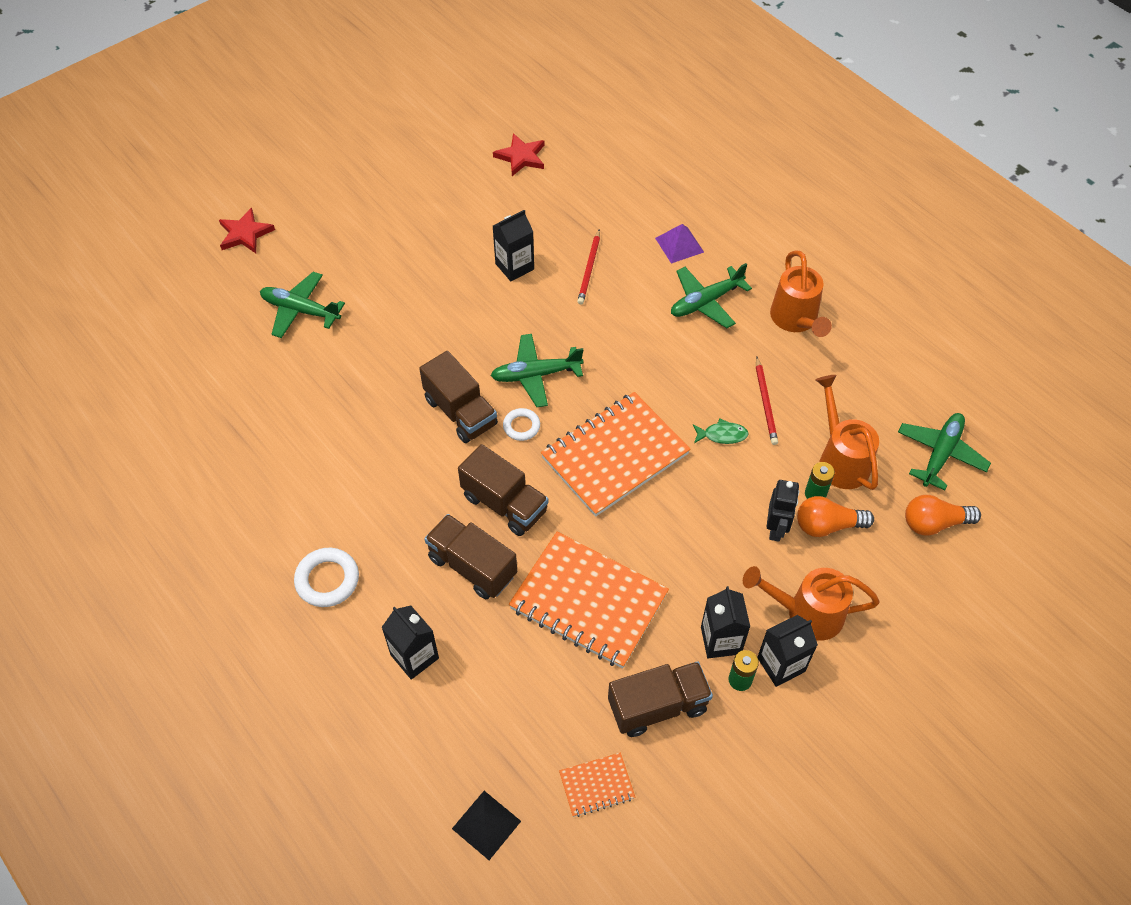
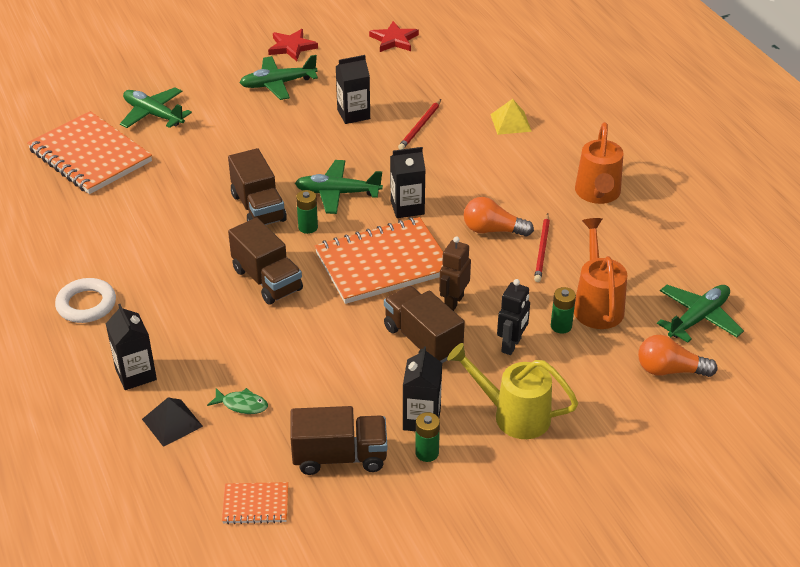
camera: 15 degrees right, 15 degrees down
red star [219,207,275,253] -> red star moved to [268,29,318,61]
brown truck [424,514,517,599] -> brown truck moved to [384,286,465,363]
black pyramid [452,791,521,860] -> black pyramid moved to [142,397,203,447]
white ring [503,408,540,441] -> green battery [296,190,318,234]
orange notebook [509,532,669,668] -> orange notebook moved to [27,111,152,194]
purple pyramid [655,224,704,264] -> yellow pyramid [490,99,532,135]
green plane [671,263,752,328] -> green plane moved to [240,55,318,100]
green fish [693,419,749,444] -> green fish moved to [207,388,268,414]
orange watering can [743,566,880,641] -> yellow watering can [447,343,578,439]
black carton [757,615,818,687] -> black carton moved to [390,147,426,218]
orange light bulb [797,496,874,537] -> orange light bulb moved to [464,197,534,237]
none -> brown robot [439,236,471,311]

